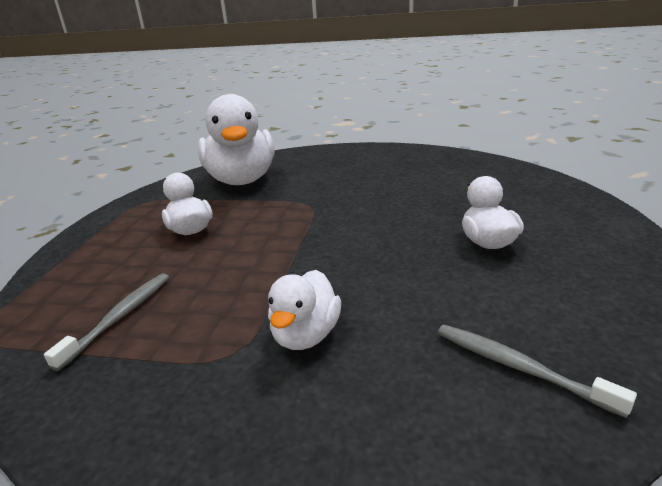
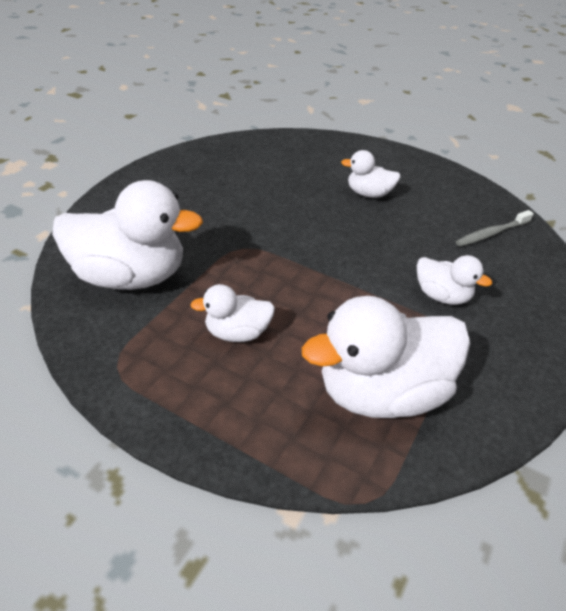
camera: 75 degrees left, 15 degrees up
grey toothbrush [44,273,169,371] -> white duck [302,296,470,418]

